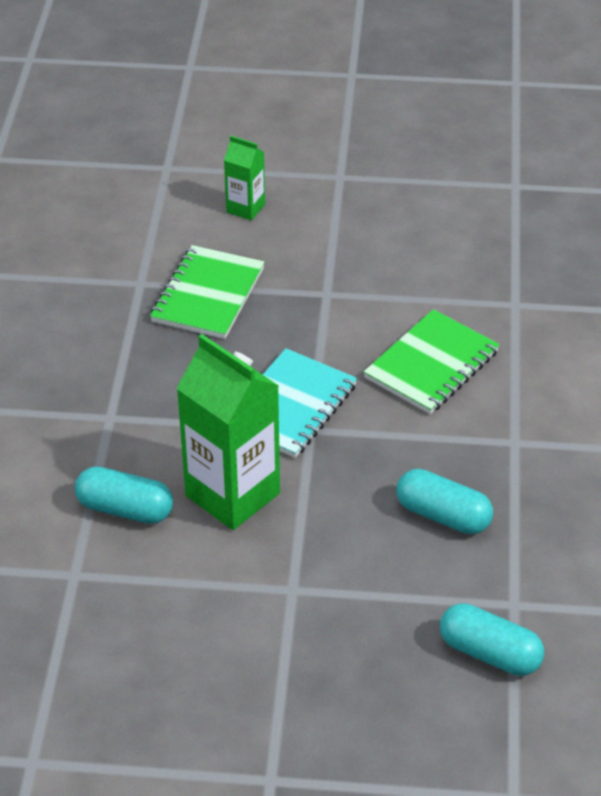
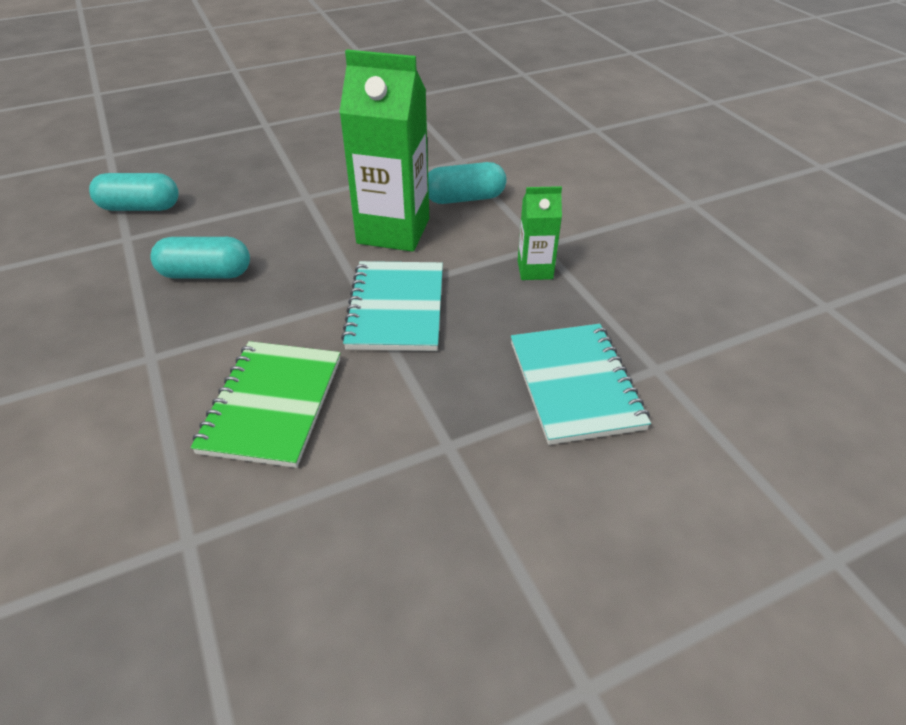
camera: 150 degrees right, 0 degrees up
green notebook [150,245,265,339] -> turquoise notebook [511,324,651,445]
green carton [224,136,265,221] -> green carton moved to [518,186,562,280]

